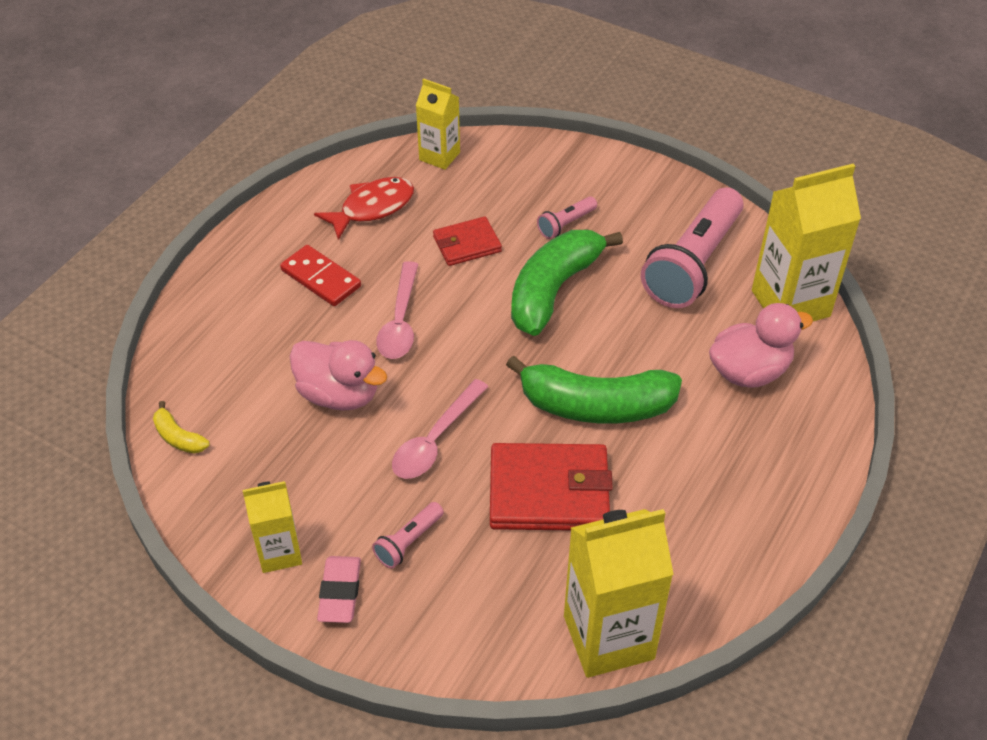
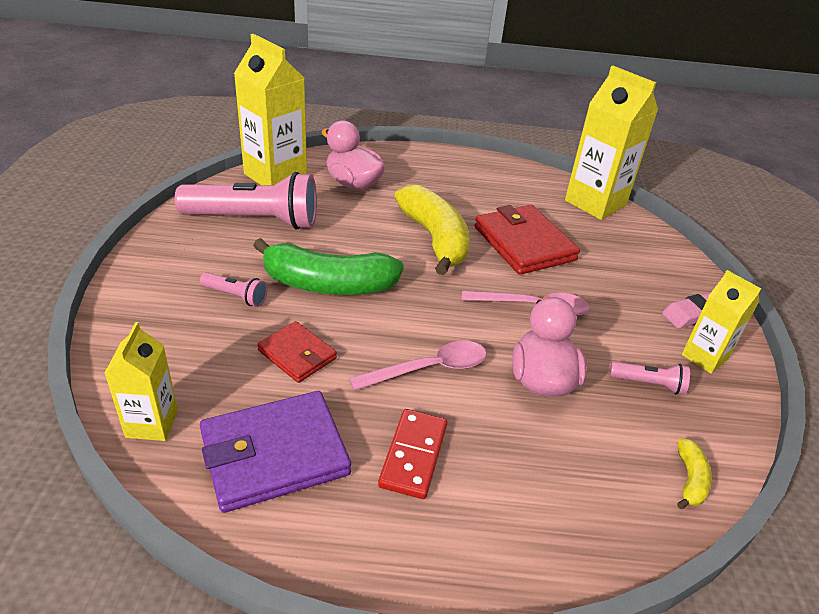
camera: 120 degrees left, 10 degrees down
red fish [314,177,414,240] -> purple wallet [200,391,351,513]
pink flashlight [372,502,444,568] -> pink flashlight moved to [610,362,690,394]
green banana [506,355,682,424] -> yellow banana [394,185,470,275]

